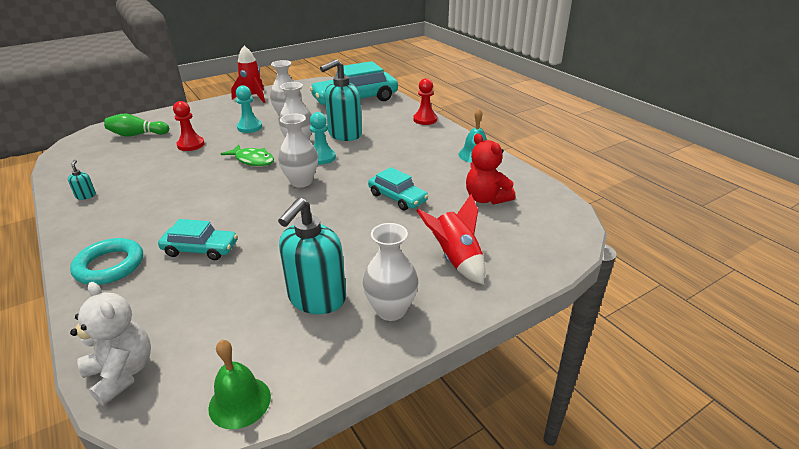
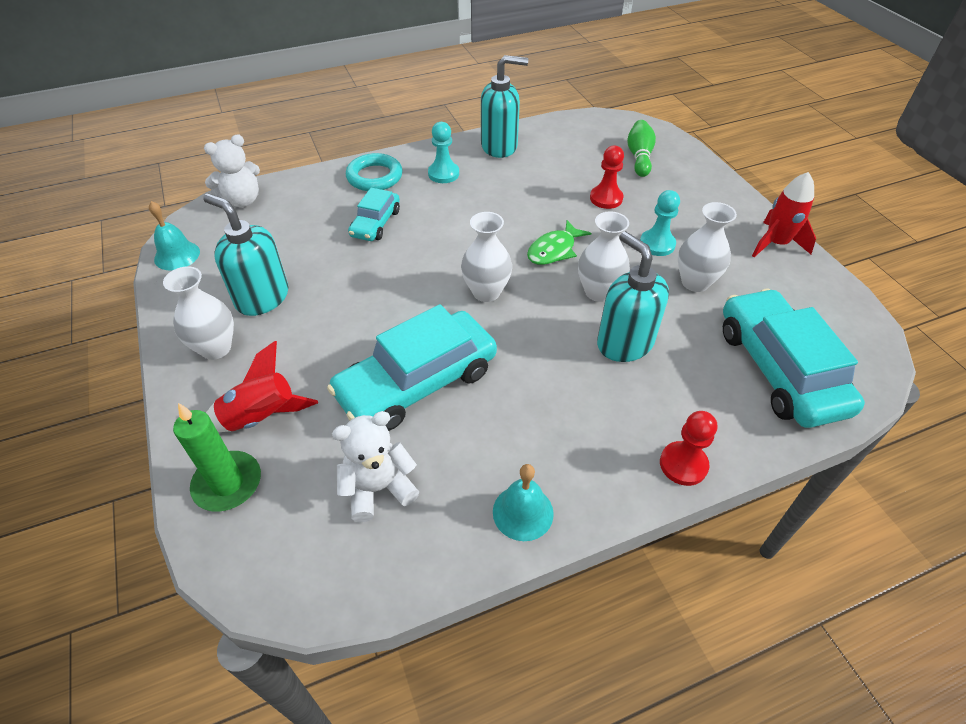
camera: 100 degrees right, 15 degrees up
turquoise soap dispenser [68,160,96,200] -> turquoise soap dispenser [481,55,528,158], size x2.47
green bell [208,340,271,429] -> turquoise bell [149,201,200,270]
turquoise pawn [310,112,336,165] -> turquoise pawn moved to [428,122,459,183]
turquoise car [368,167,428,210] -> turquoise car [327,304,497,431], size x1.85
red teddy bear [466,134,515,205] -> white teddy bear [332,411,419,522]
none -> green candle [173,403,261,512]

